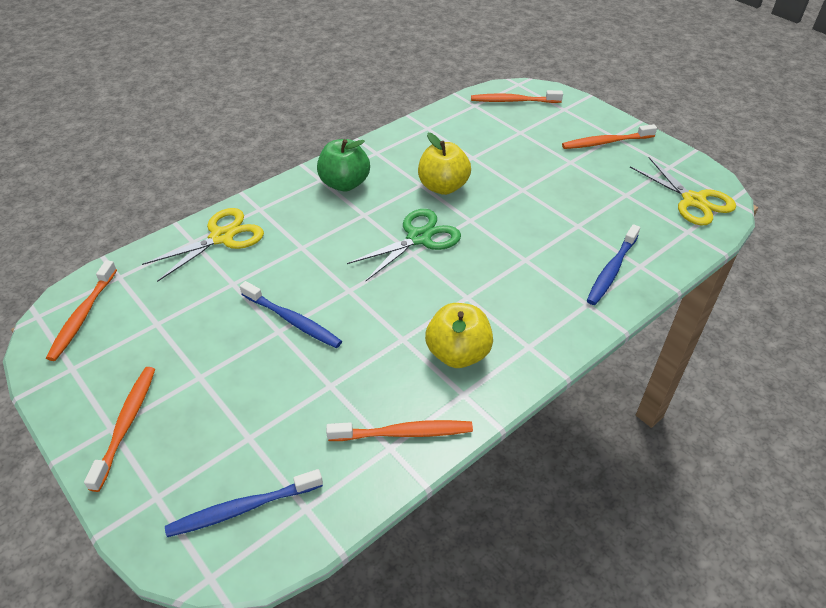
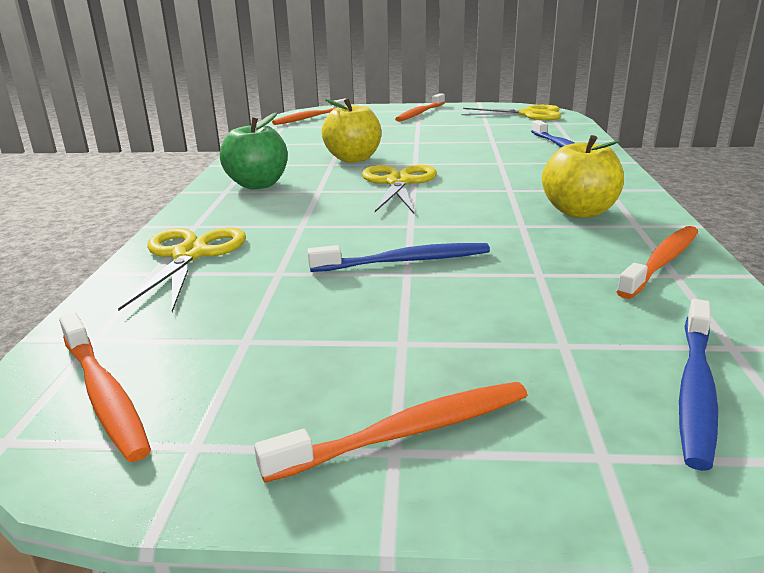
camera: 45 degrees left, 20 degrees down
orange toothbrush [84,367,155,492] -> orange toothbrush turned 105 degrees clockwise [254,382,527,483]
green scissors [347,209,461,281] -> yellow scissors [362,165,437,214]

